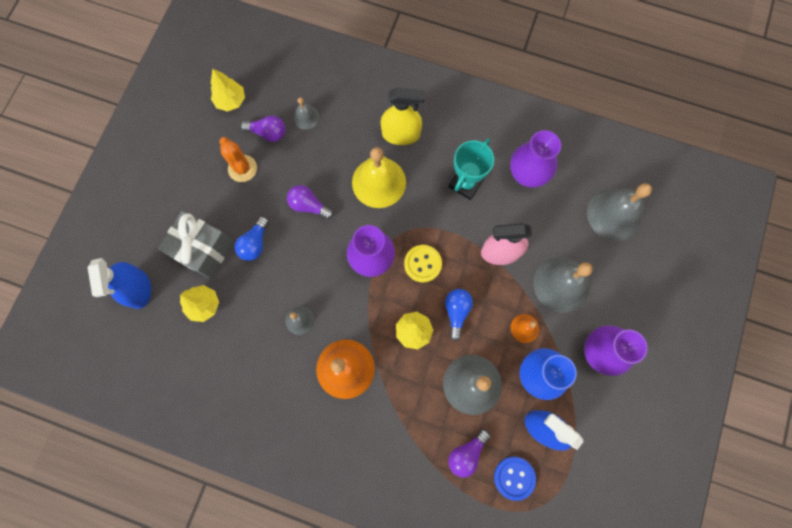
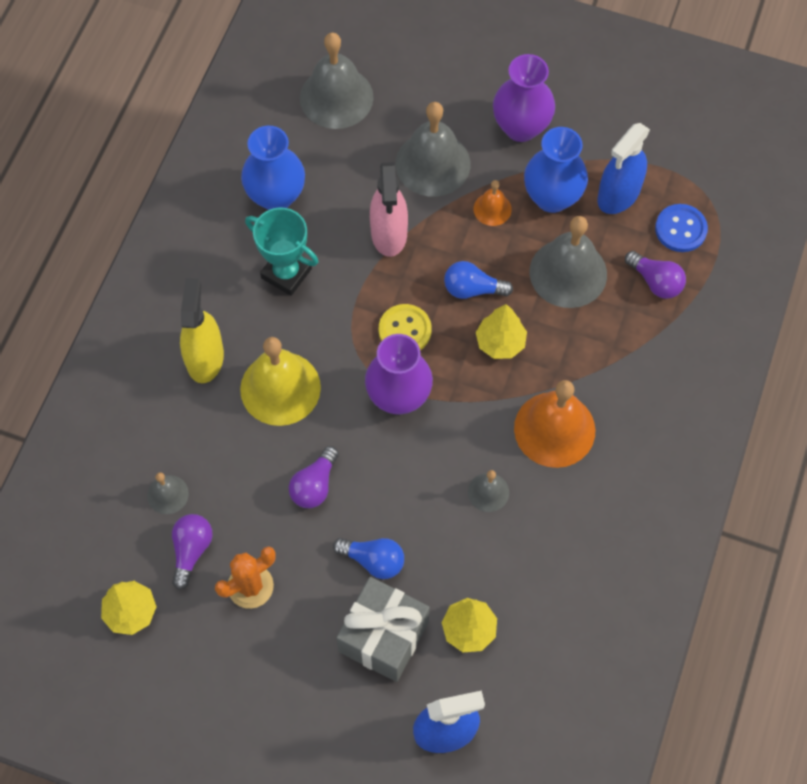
camera: 90 degrees left, 10 degrees down
purple vase [510,130,561,188] -> blue vase [241,126,305,210]

